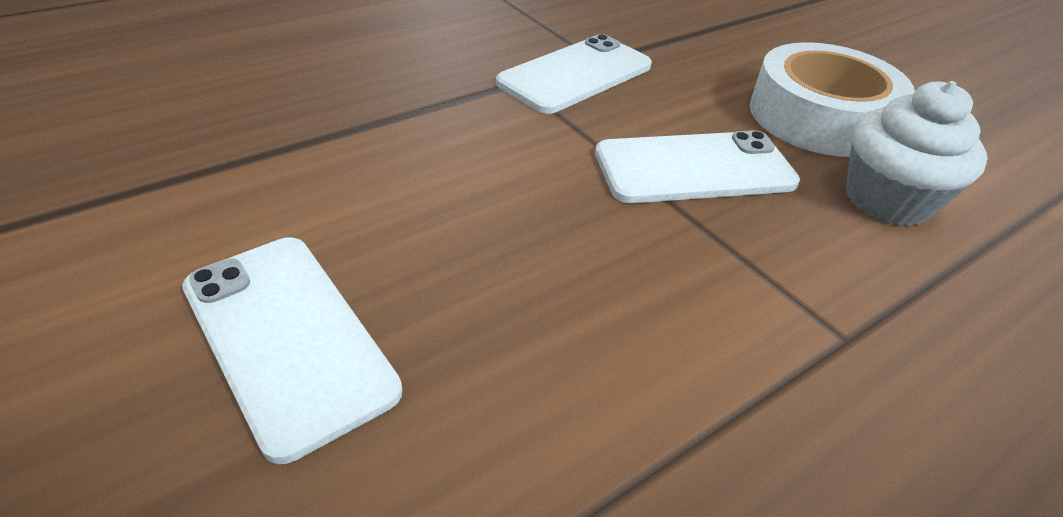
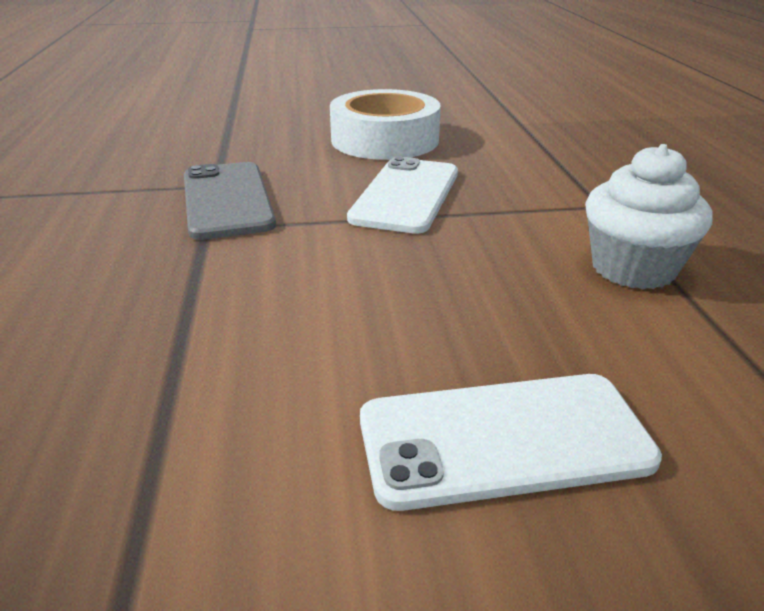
camera: 60 degrees left, 10 degrees down
white phone [496,34,652,114] -> grey phone [184,162,276,240]
white cupcake [846,81,988,227] -> white cupcake moved to [585,144,712,290]

